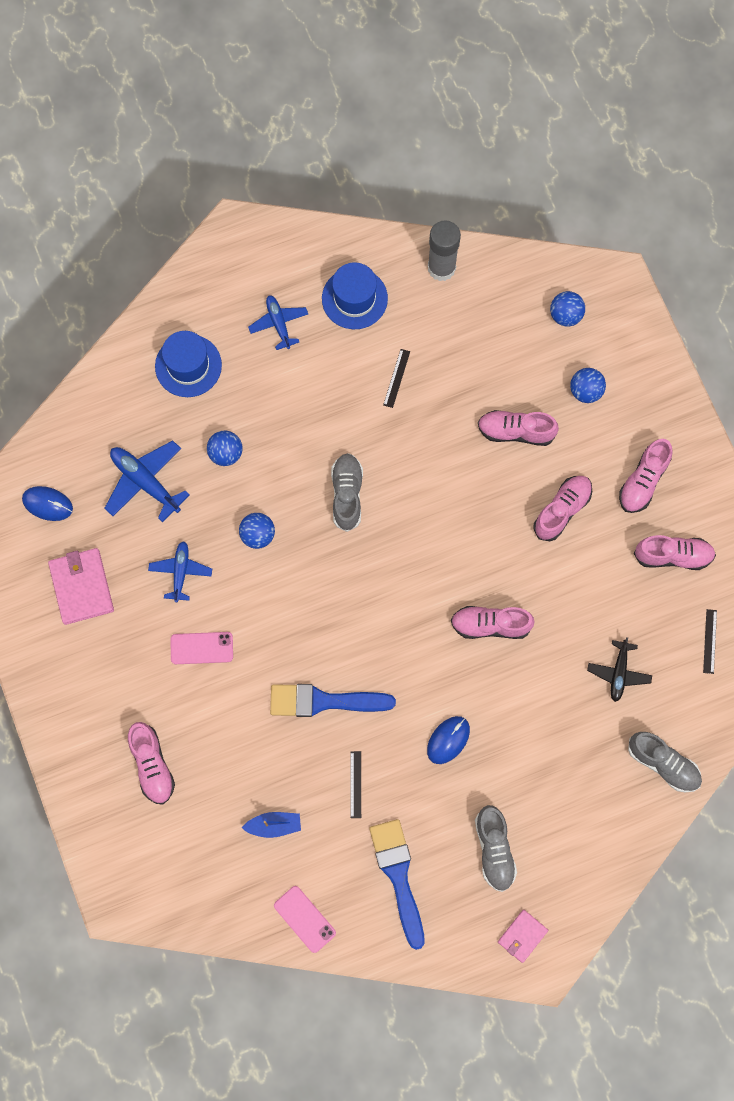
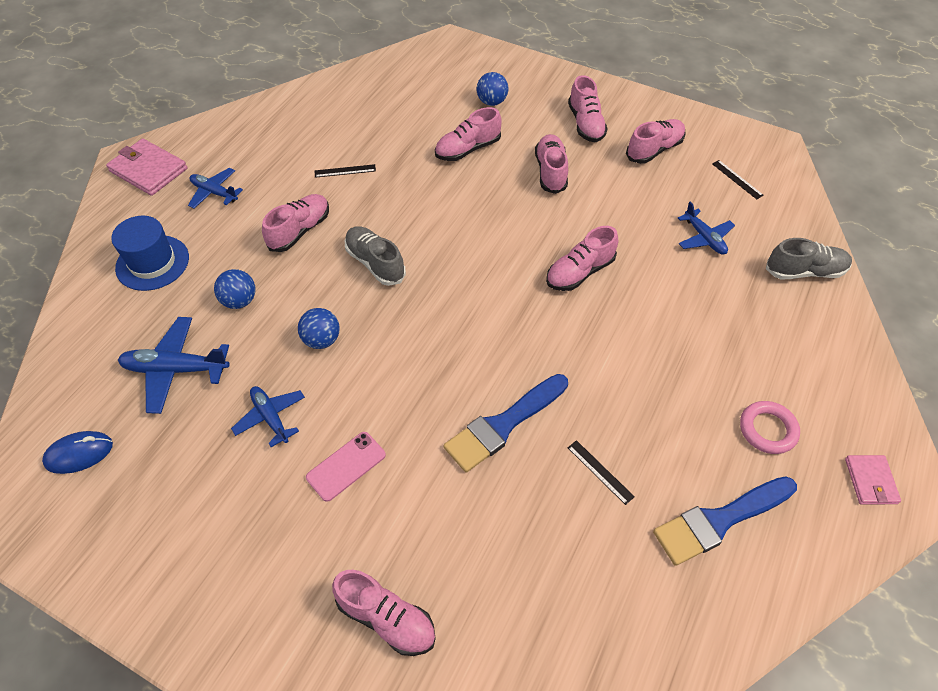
camera: 40 degrees left, 20 degrees down
pink wallet [48,548,114,625] -> pink wallet moved to [106,138,187,196]
blue boat [242,812,301,838] -> none
pink phone [274,886,336,953] -> none
blue hat [322,262,388,329] -> none
blue brush [369,819,425,950] -> blue brush turned 60 degrees counterclockwise [653,476,797,566]
black ruler [383,349,410,408] -> black ruler turned 75 degrees counterclockwise [315,164,376,178]
blue mouse [427,716,470,764] -> none
grey glue stick [428,220,461,281] -> none
grey shoe [475,805,517,892] -> pink ring [740,401,800,454]
blue ball [550,291,585,327] -> none
black plane [587,637,652,702] -> blue plane [678,202,735,255]
none -> pink shoe [262,194,329,252]

